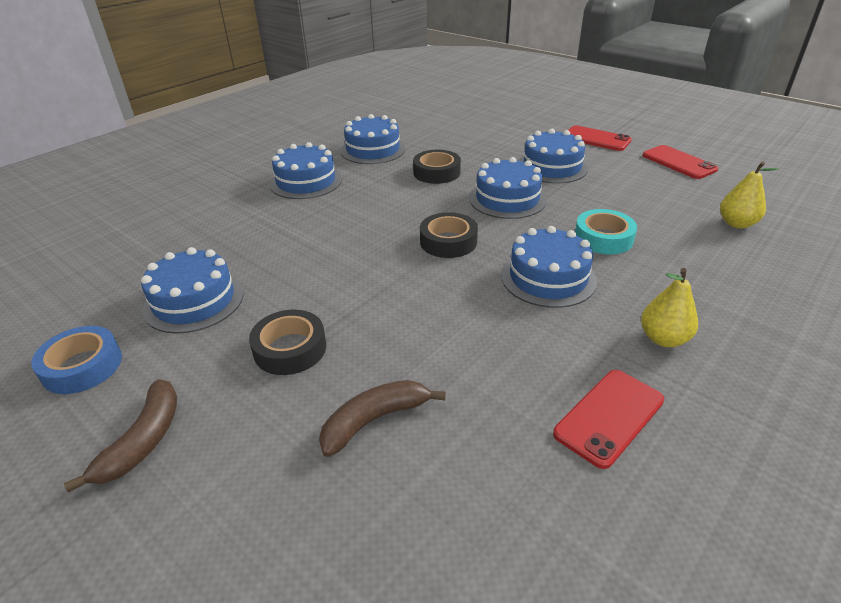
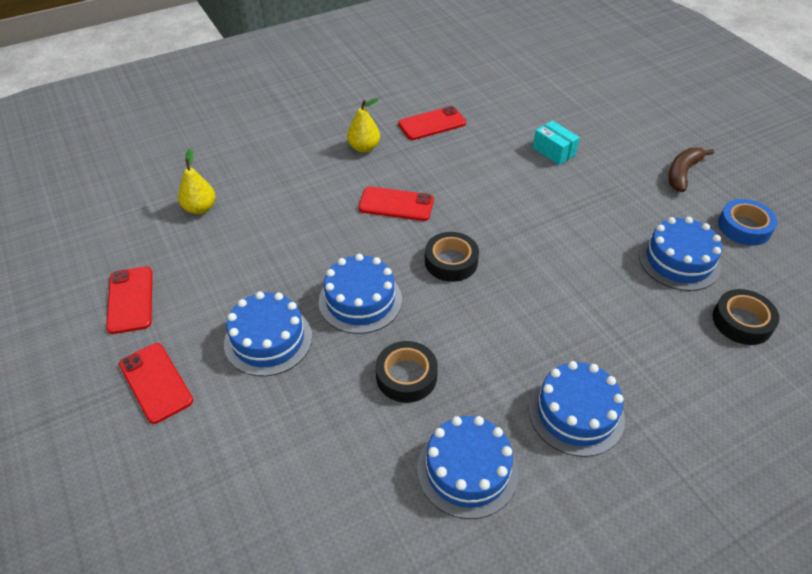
camera: 160 degrees left, 10 degrees up
black tape [249,310,326,375] -> black tape moved to [713,289,779,345]
brown banana [319,380,446,457] -> turquoise box [533,121,580,165]
blue cake [501,226,597,308] -> red phone [358,187,434,221]
turquoise tape [575,209,637,255] -> none

